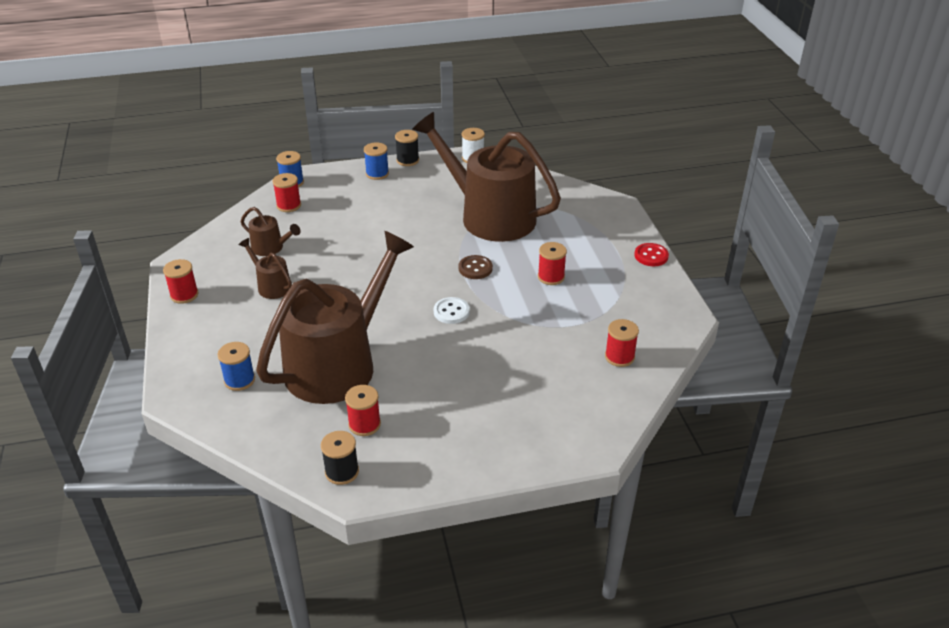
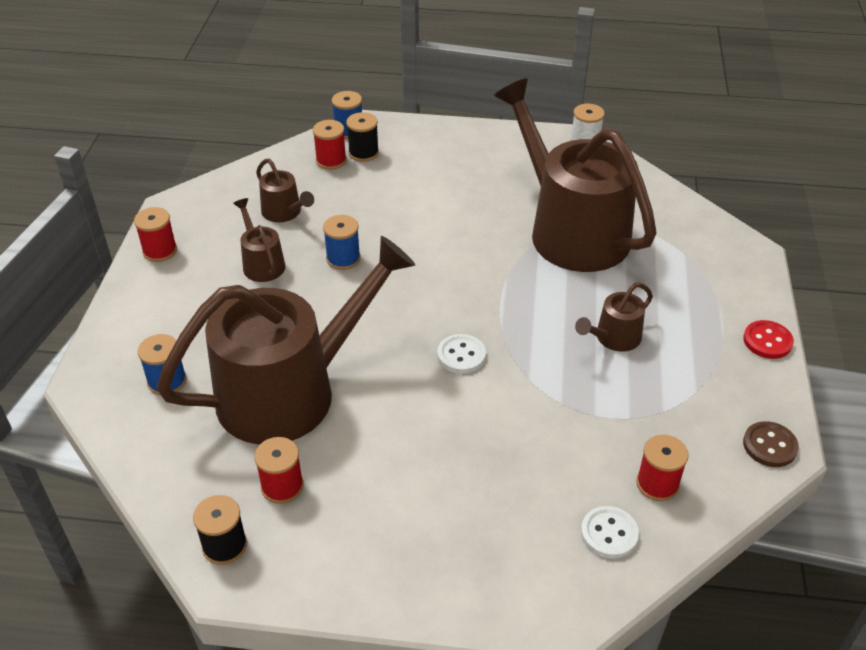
camera: 20 degrees right, 5 degrees up
blue spool [364,142,389,180] -> blue spool moved to [323,215,361,270]
black spool [395,130,419,166] -> black spool moved to [346,112,379,162]
brown button [458,255,493,279] -> brown button moved to [743,421,799,467]
red spool [538,242,567,285] -> brown watering can [575,283,653,352]
none -> white button [581,506,639,559]

